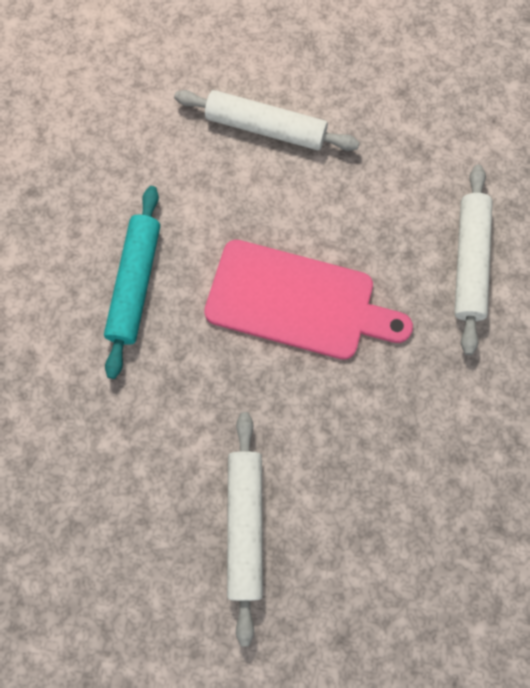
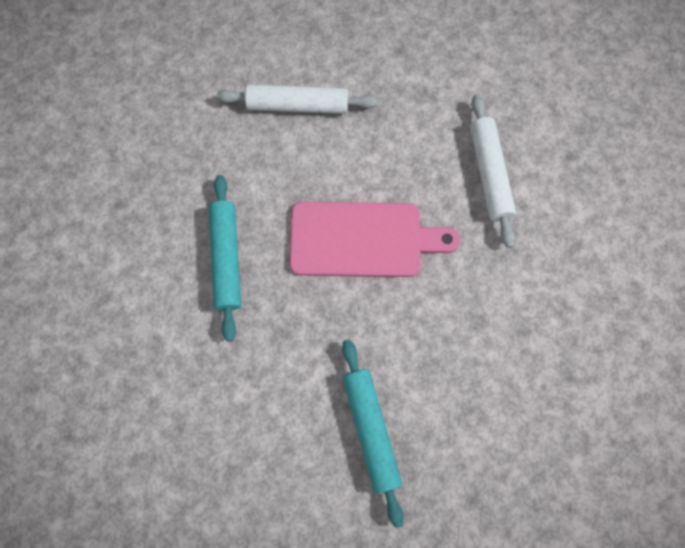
camera: 15 degrees left, 0 degrees up
white rolling pin [227,412,263,646] -> turquoise rolling pin [342,339,404,528]

